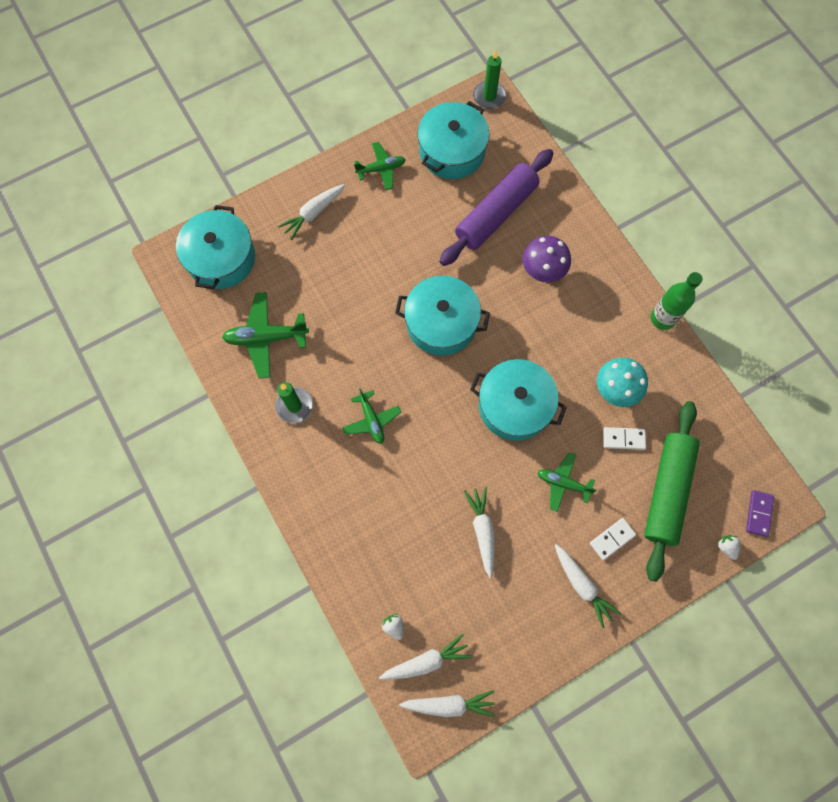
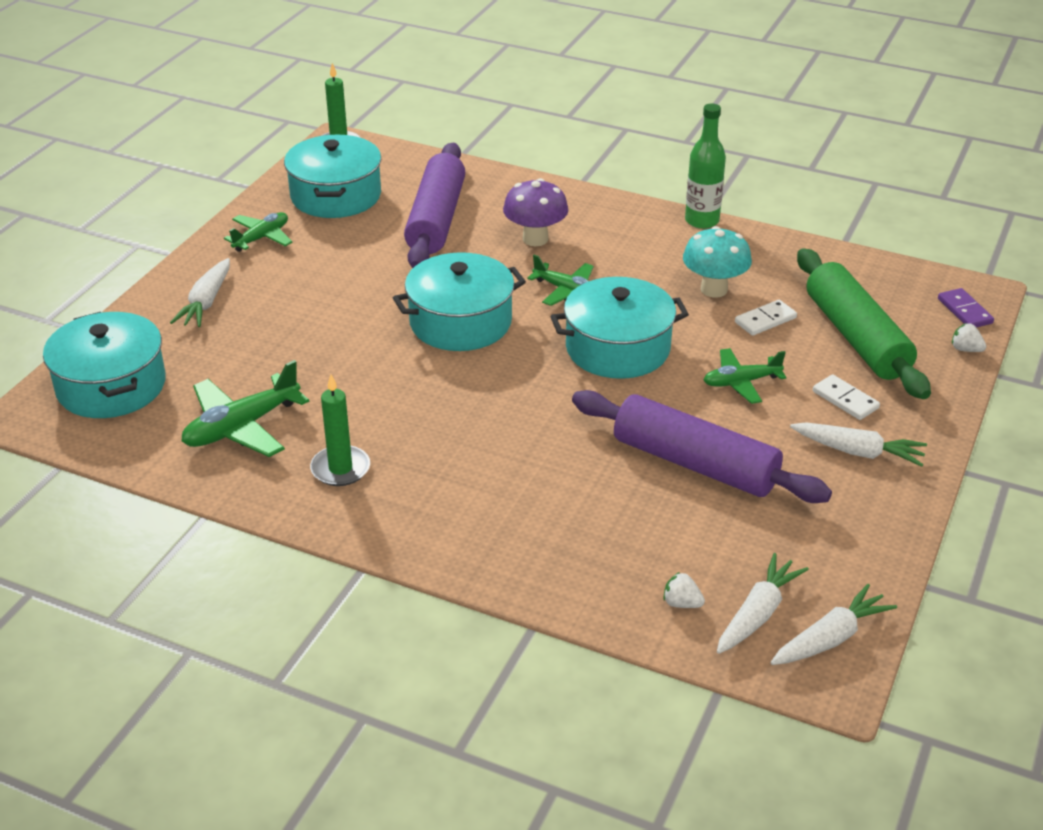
camera: 35 degrees left, 35 degrees down
green plane [342,388,401,444] -> green plane moved to [527,255,594,306]
white carrot [464,486,495,578] -> purple rolling pin [572,390,832,503]
white domino [590,518,636,560] -> white domino turned 60 degrees counterclockwise [813,374,880,420]

